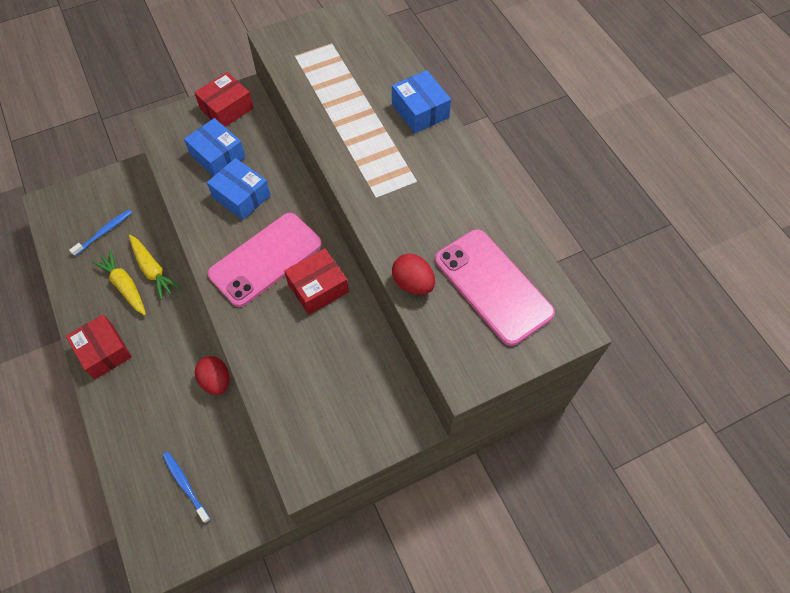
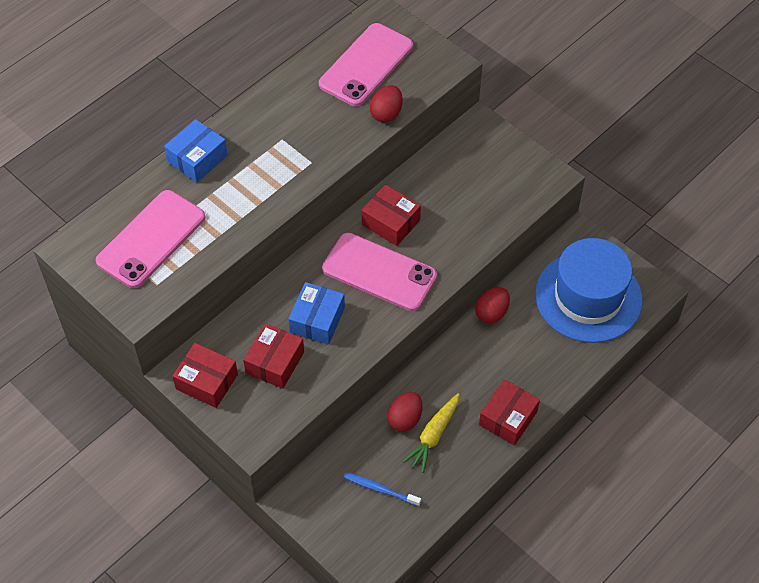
camera: 110 degrees left, 5 degrees down
yellow carrot [129,235,180,300] -> red egg [387,392,422,432]
blue toothbrush [162,452,210,523] -> blue hat [535,238,643,343]
blue box [184,118,246,176] -> red box [243,323,304,389]
none -> pink phone [96,190,205,288]

